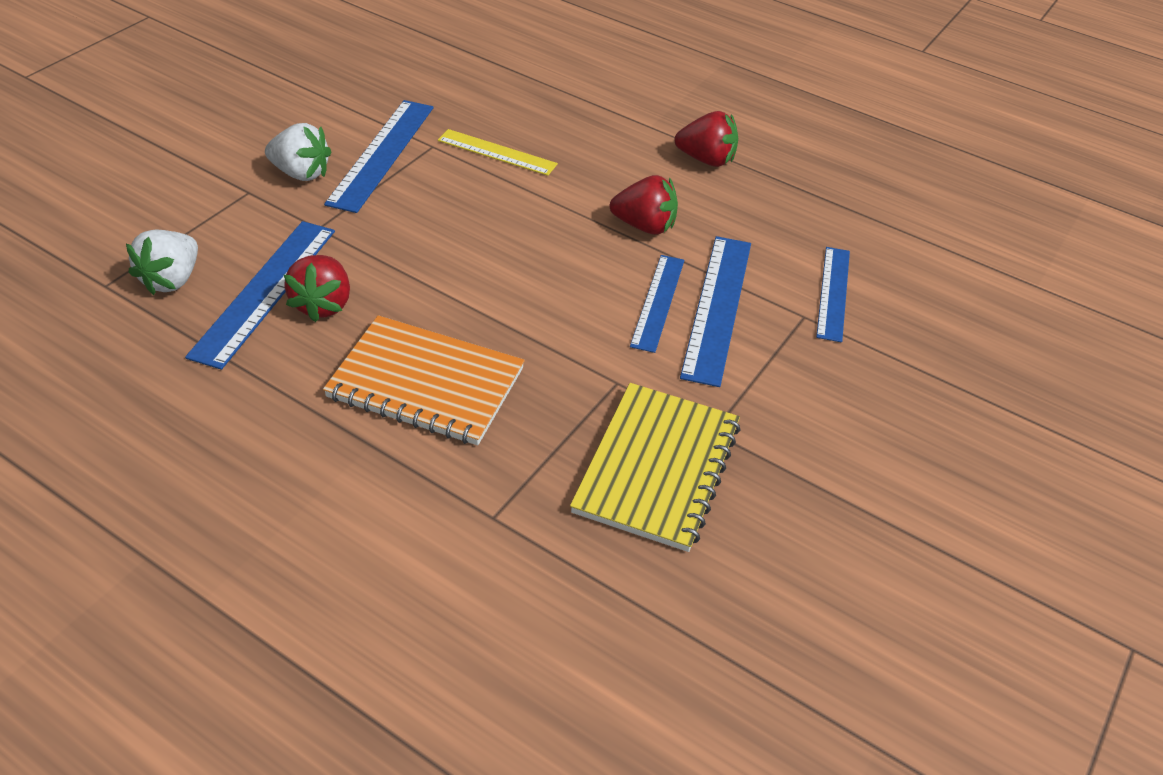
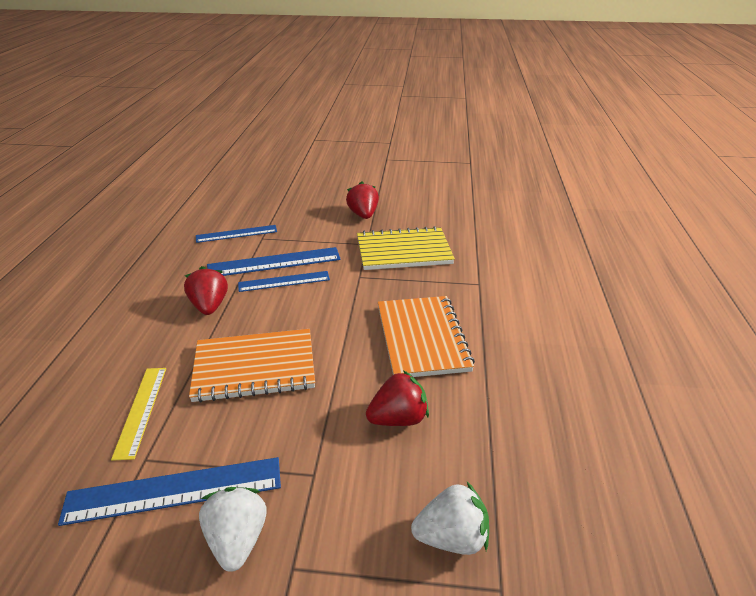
camera: 115 degrees left, 10 degrees down
blue ruler [185,221,335,370] -> none
red strawberry [675,111,738,167] -> red strawberry moved to [346,181,379,219]
none -> orange notebook [189,329,315,403]

